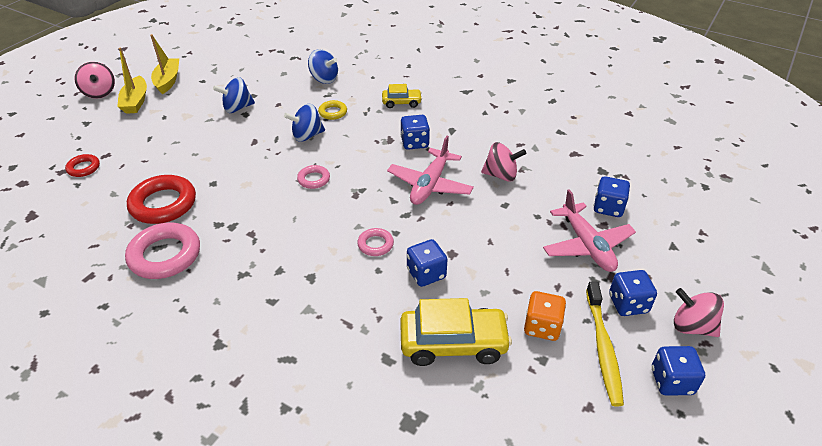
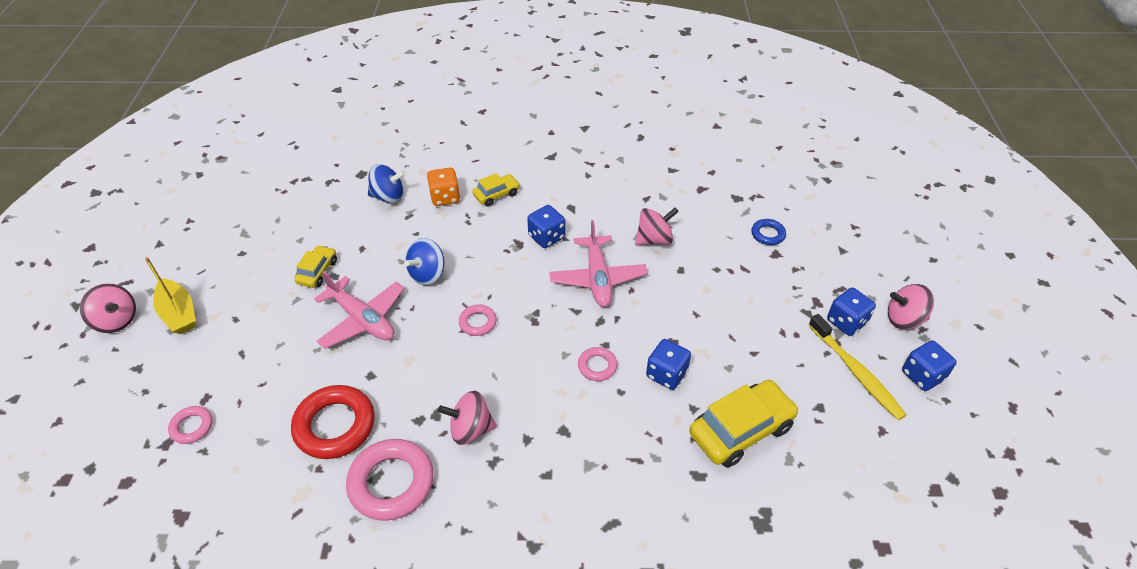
camera: 30 degrees left, 5 degrees up
red ring [65,154,100,177] -> pink ring [168,406,213,444]
yellow boat [150,34,179,94] -> none
blue spinning top [213,77,255,113] -> yellow car [294,245,337,288]
yellow ring [318,100,347,120] -> none
orange dice [524,291,566,341] -> orange dice moved to [427,167,460,206]
pink plane [543,189,636,272] -> pink plane moved to [314,271,405,349]
blue dice [593,176,630,217] -> blue ring [751,219,786,245]
none -> pink spinning top [438,391,497,445]

